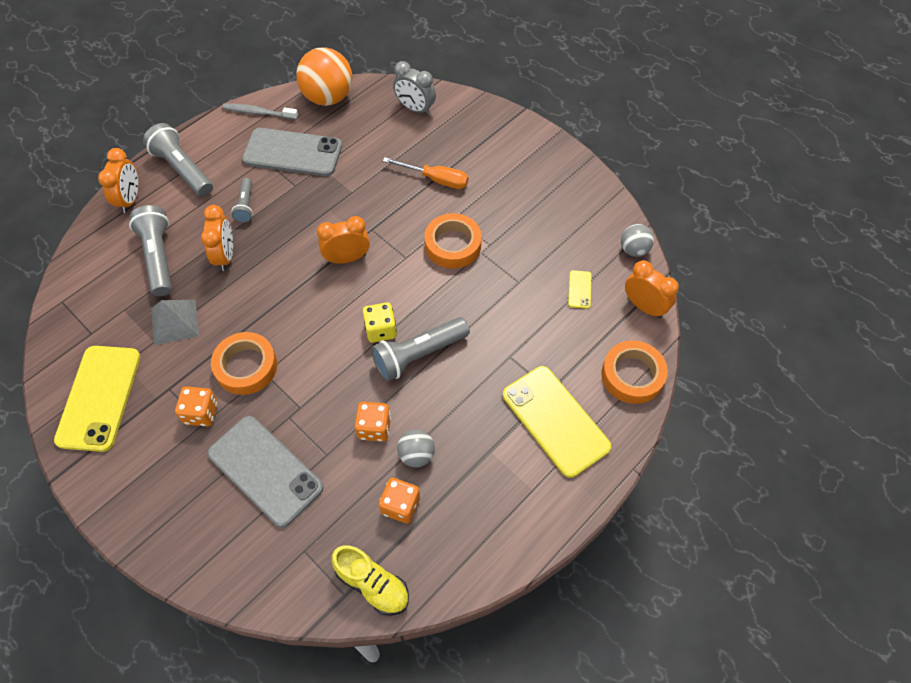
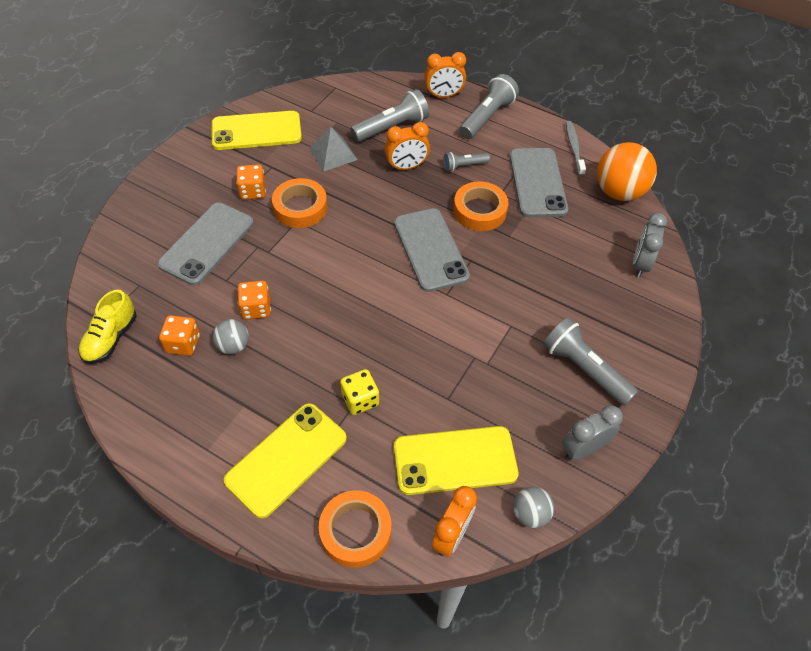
camera: 75 degrees right, 5 degrees down
orange clock [317,216,370,264] -> grey phone [394,208,470,292]
yellow dice [363,302,397,343] -> yellow dice moved to [340,369,379,415]
grey flashlight [371,317,470,381] -> grey flashlight moved to [543,318,638,406]
orange screwdriver [383,157,468,189] -> none
orange tape [424,213,482,269] -> orange tape moved to [453,182,509,231]
yellow phone [568,270,592,309] -> yellow phone [394,426,518,495], size x2.40
none -> grey clock [562,405,623,460]

